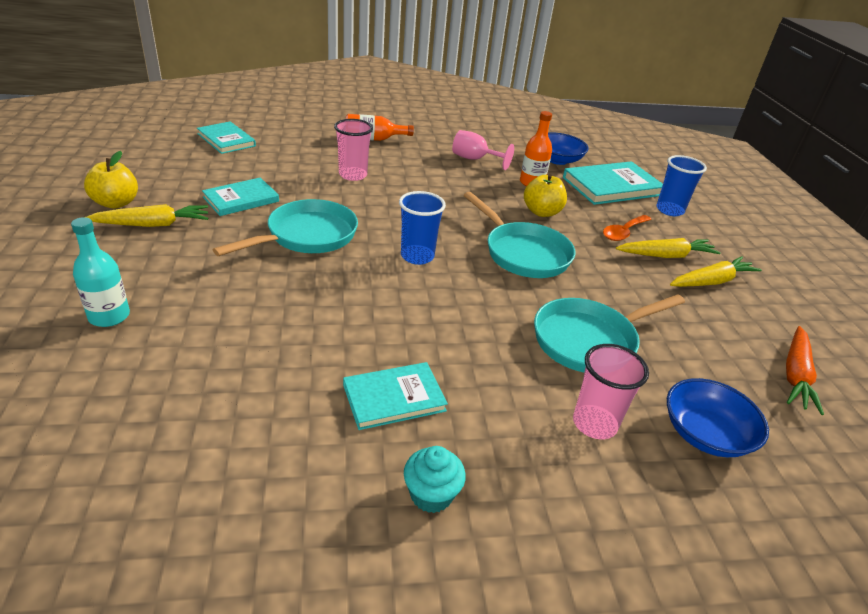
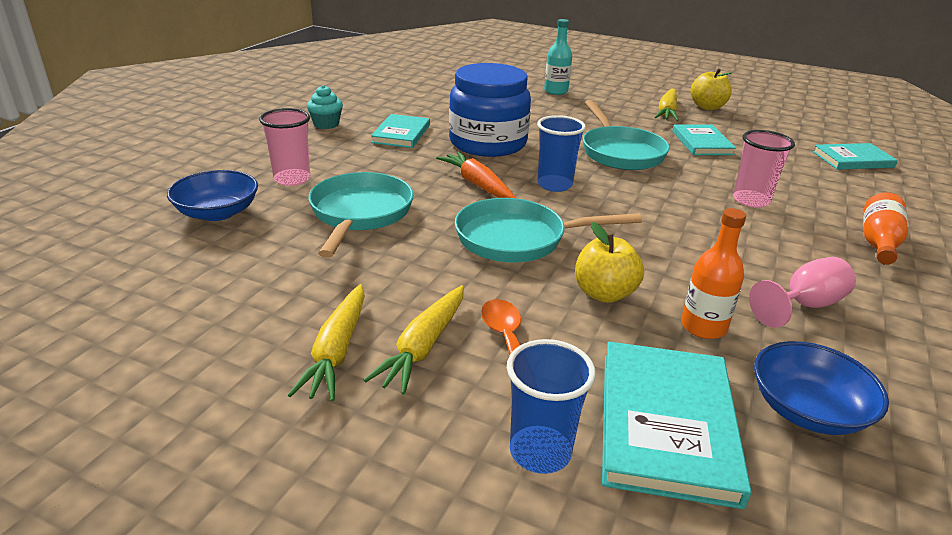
camera: 125 degrees right, 5 degrees down
orange carrot [786,326,824,415] -> orange carrot moved to [436,152,516,198]
none -> blue jar [449,63,531,157]

